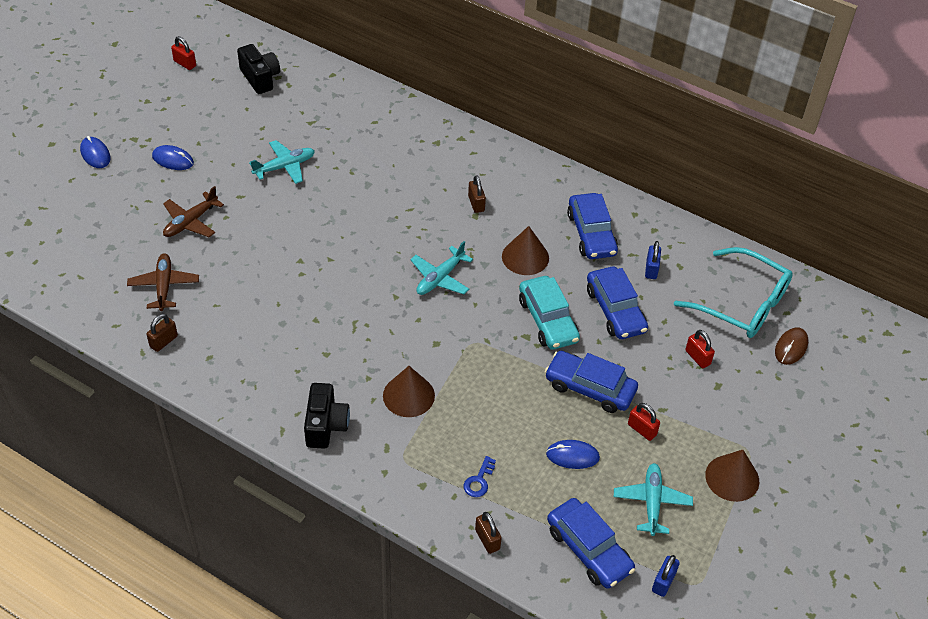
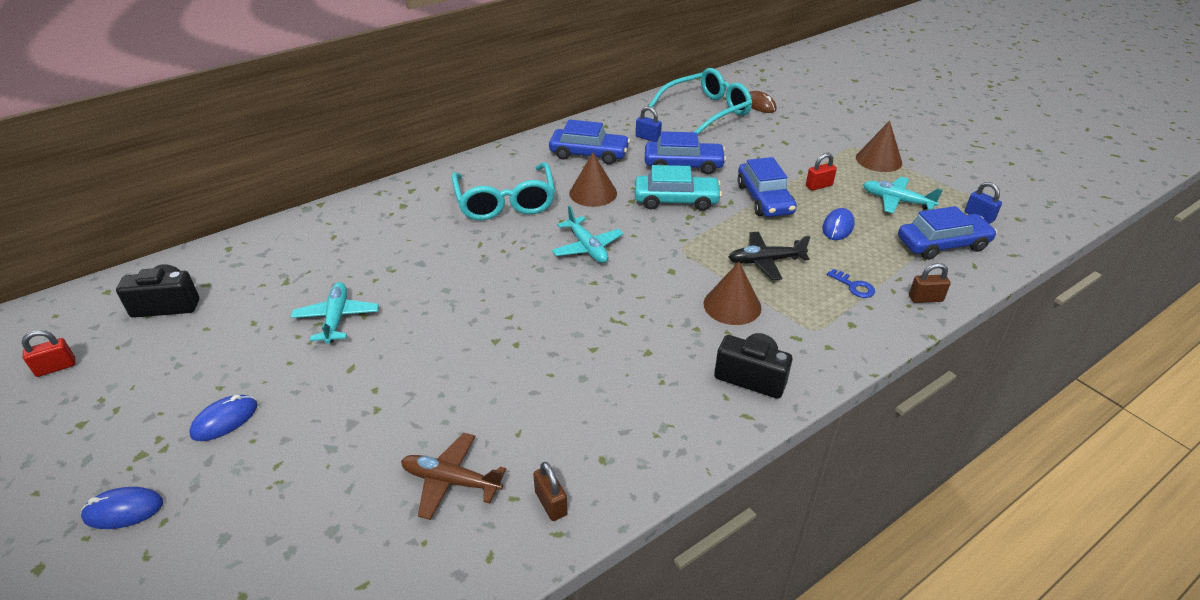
camera: 65 degrees left, 10 degrees down
brown plane [163,186,224,237] -> none
brown padlock [468,175,486,213] -> turquoise glasses [451,162,555,220]
blue car [545,351,638,413] -> blue car turned 60 degrees counterclockwise [737,157,797,217]
red padlock [685,330,715,368] -> none
none -> black plane [728,232,810,280]

